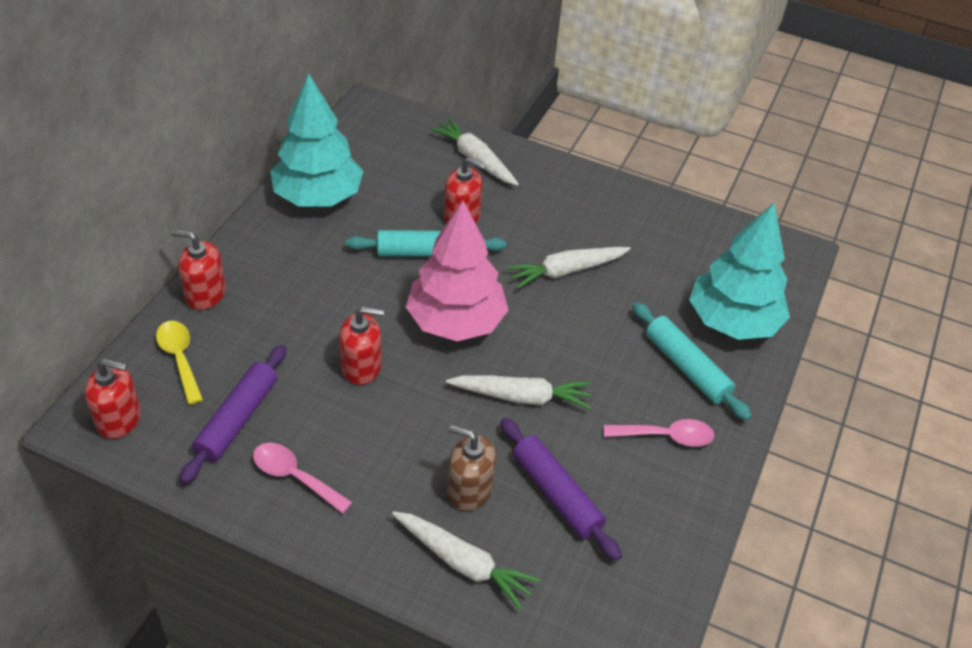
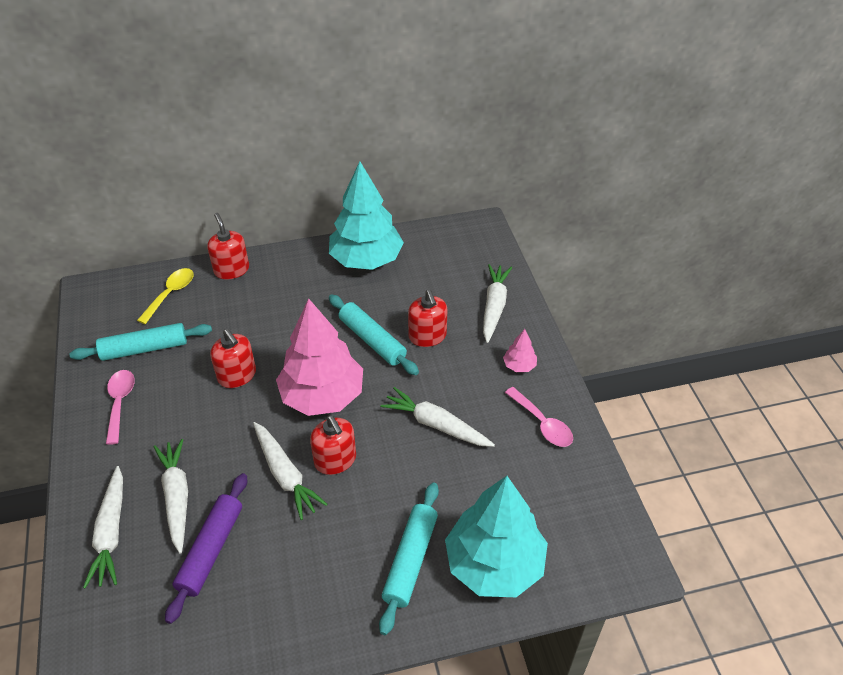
camera: 55 degrees right, 0 degrees up
red soap dispenser [85,359,141,439] -> red soap dispenser moved to [310,415,356,475]
purple rolling pin [180,345,287,484] -> turquoise rolling pin [69,323,212,361]
brown soap dispenser [447,425,496,511] -> white carrot [154,439,188,554]
pink spoon [604,419,715,447] -> pink spoon moved to [505,387,573,447]
none -> pink tree [503,329,537,372]

